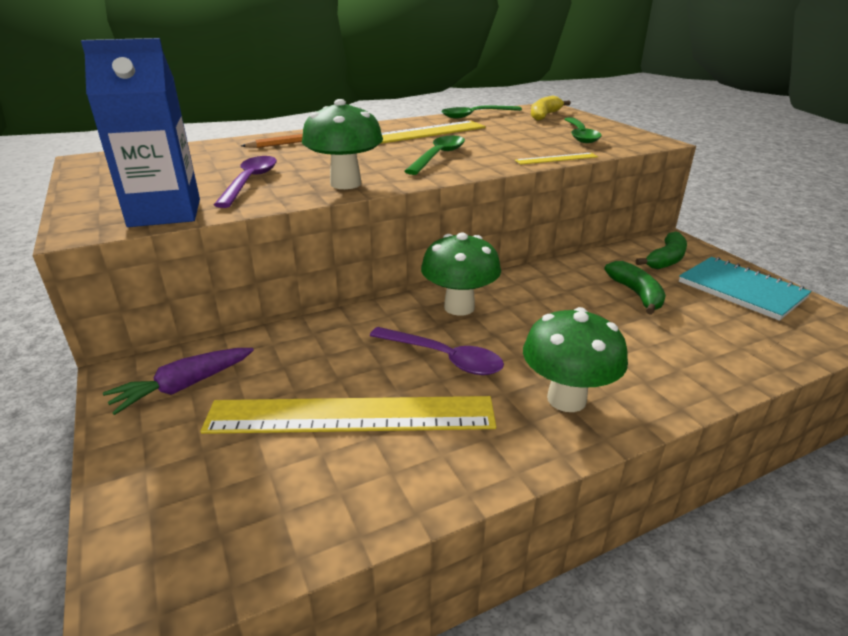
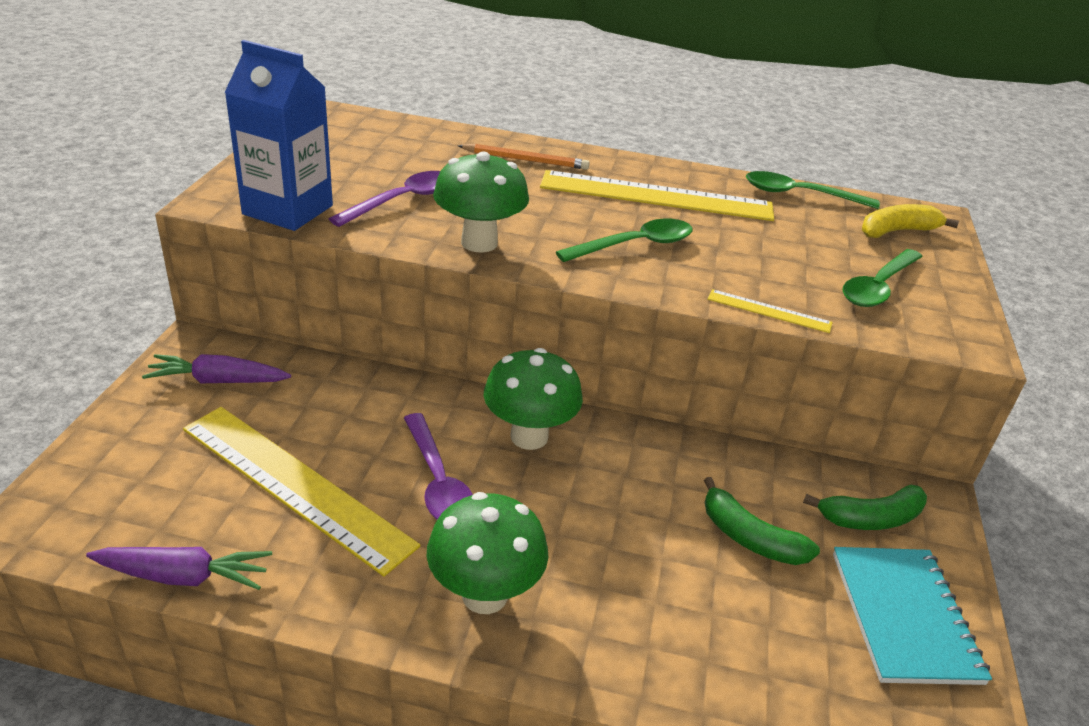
camera: 35 degrees right, 5 degrees up
green banana [604,261,666,315] -> green banana turned 105 degrees clockwise [704,477,820,565]
none -> purple carrot [86,547,272,590]

